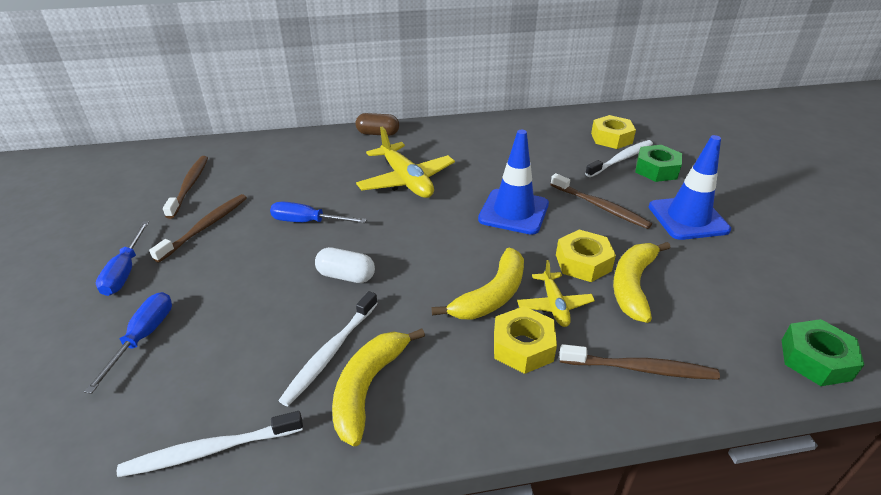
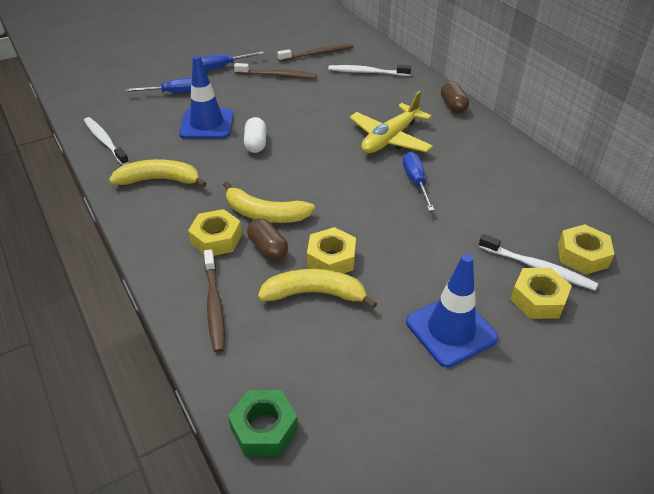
camera: 70 degrees right, 5 degrees up
blue screwdriver [270,201,367,223] -> blue screwdriver moved to [403,152,434,211]
white toothbrush [278,291,378,406] -> white toothbrush moved to [328,65,411,76]
blue traffic cone [478,130,549,235] -> blue traffic cone moved to [179,55,234,139]
yellow plane [517,260,595,327] -> brown capsule [247,218,288,261]
brown toothbrush [550,173,652,229] -> none
green nut [635,145,682,182] -> yellow nut [510,268,572,319]

